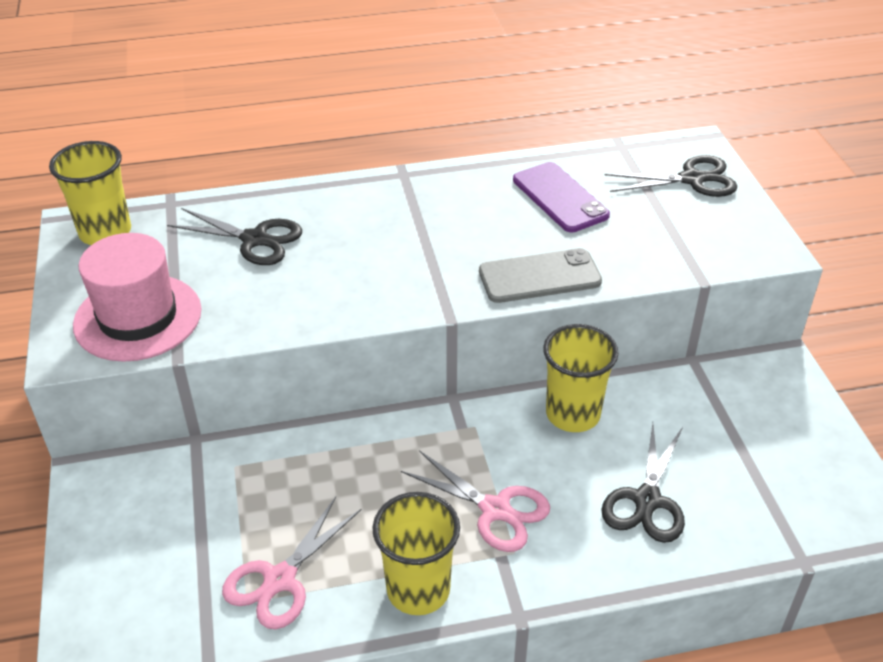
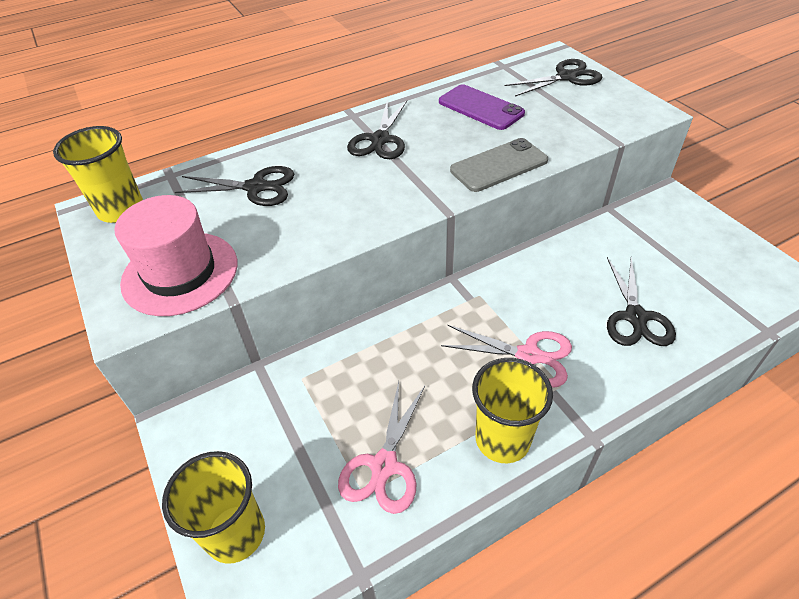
camera: 15 degrees left, 5 degrees up
yellow cup [543,324,618,432] -> yellow cup moved to [162,451,265,564]
none -> black scissors [347,101,407,159]

